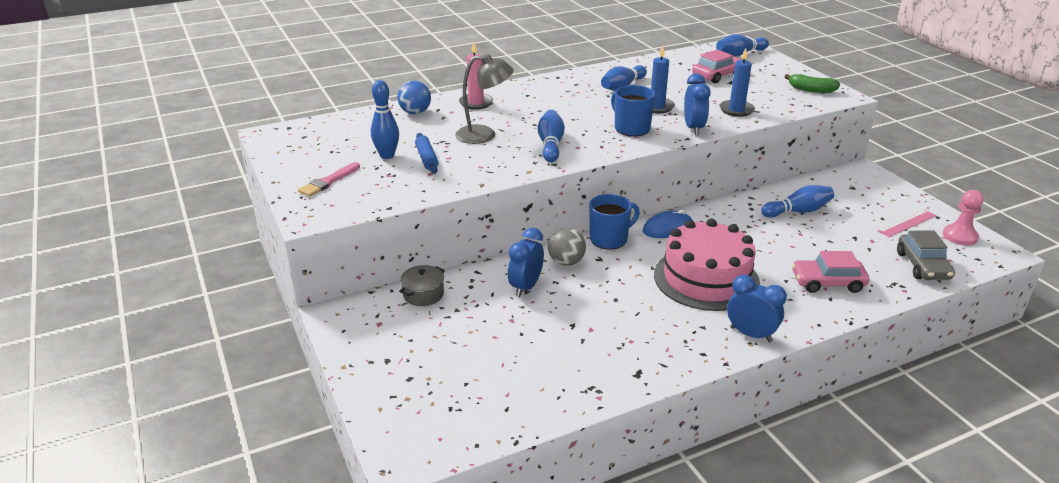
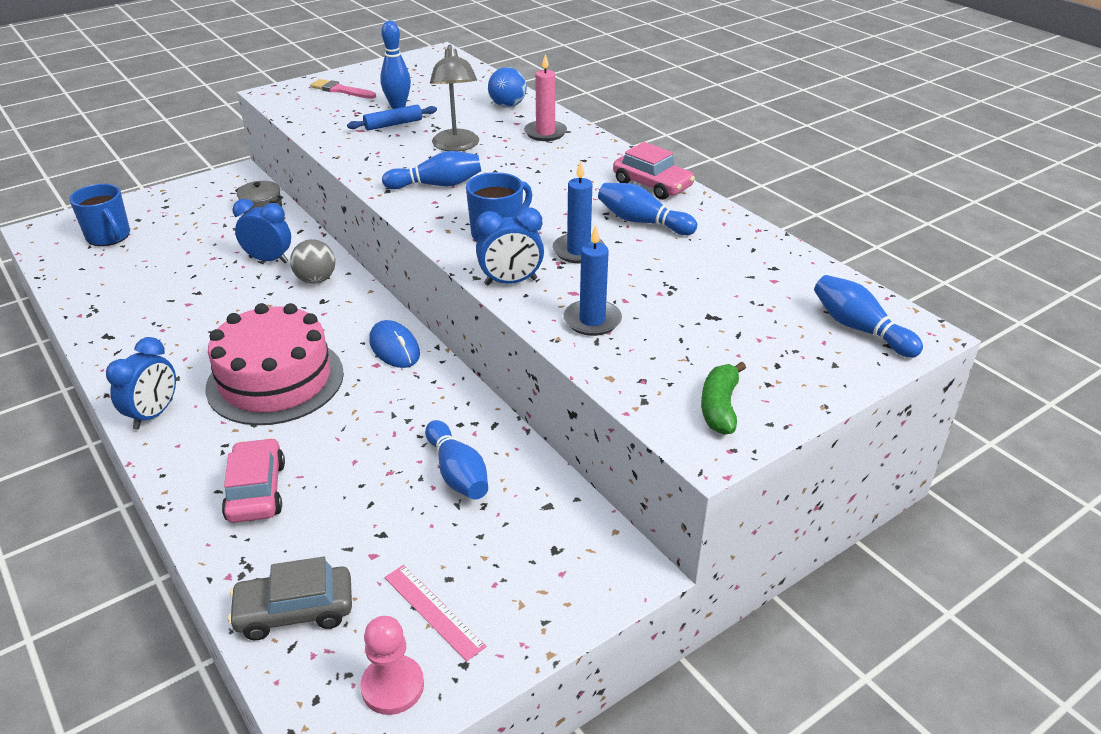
camera: 80 degrees right, 5 degrees up
blue mug [589,194,640,250] -> blue mug moved to [69,184,130,246]
pink car [692,49,742,83] -> pink car moved to [613,142,695,200]

